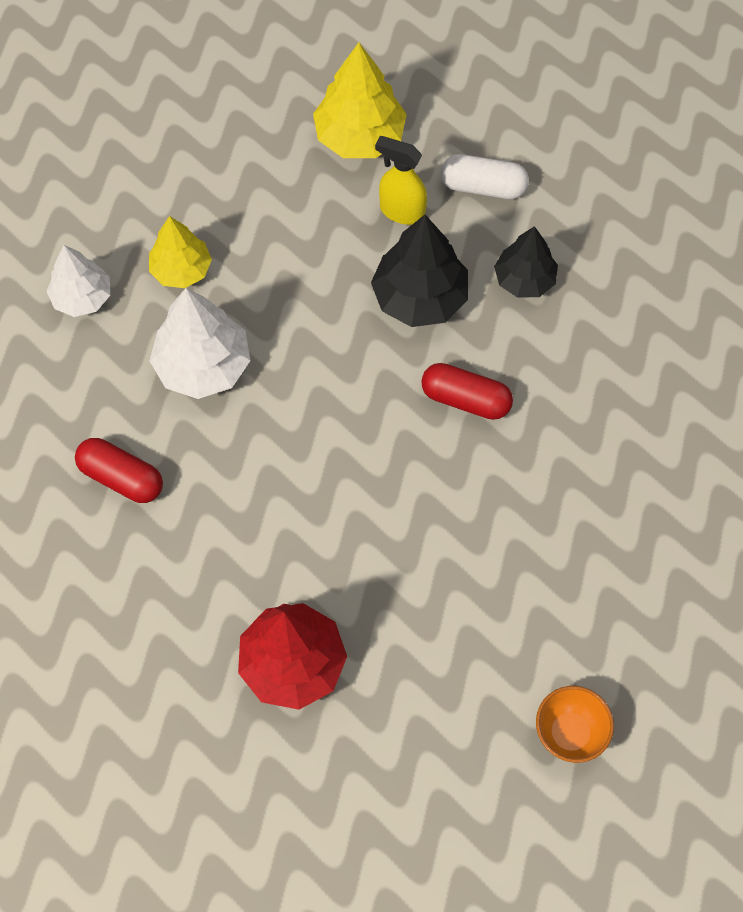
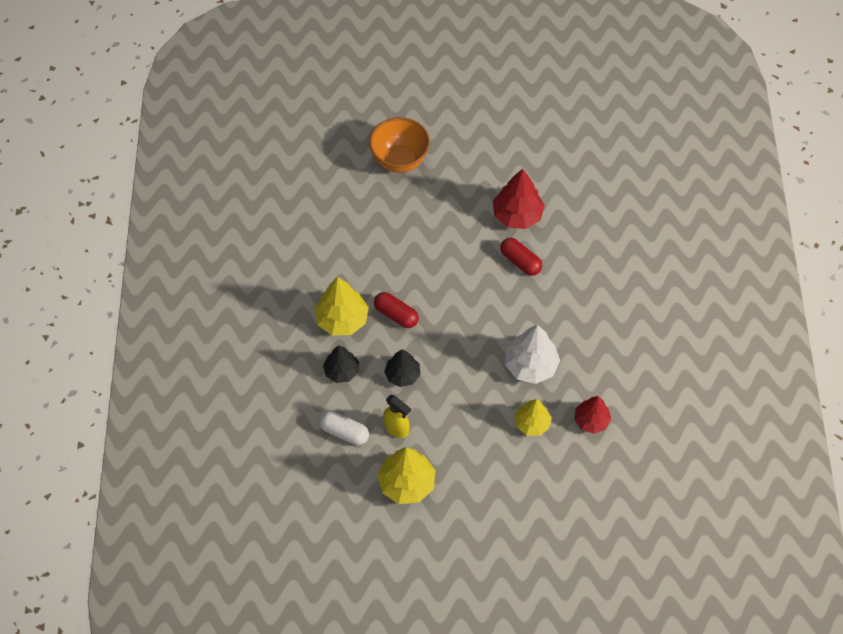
camera: 165 degrees left, 5 degrees down
white tree [46,245,110,317] -> red tree [574,396,611,434]
red capsule [75,438,163,503] -> red capsule moved to [500,238,542,276]
black tree [371,215,468,327] -> black tree [384,349,420,387], size x0.66
orange bowl [536,686,614,763] -> orange bowl [369,117,430,173], size x1.70
none -> yellow tree [314,277,369,336]

